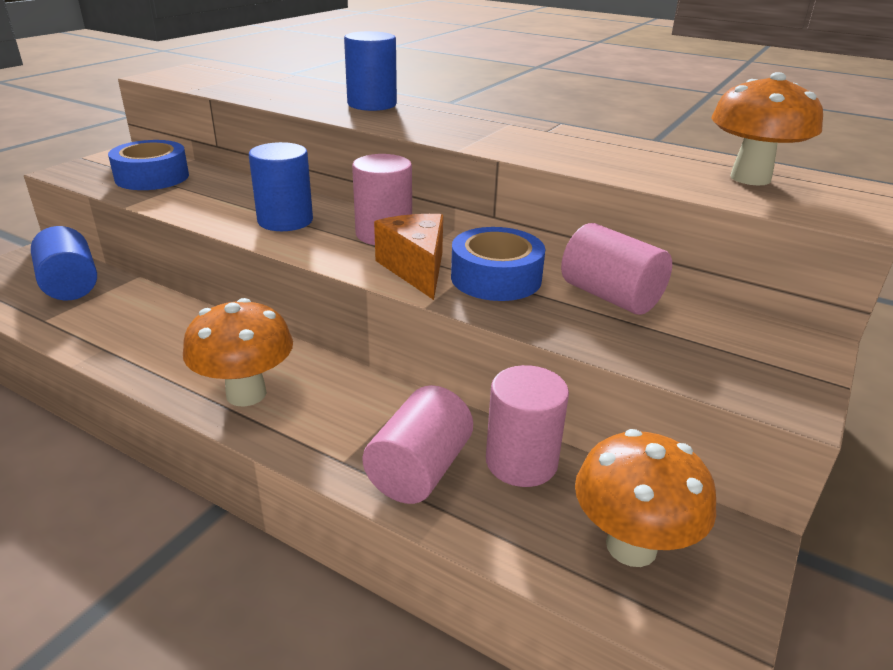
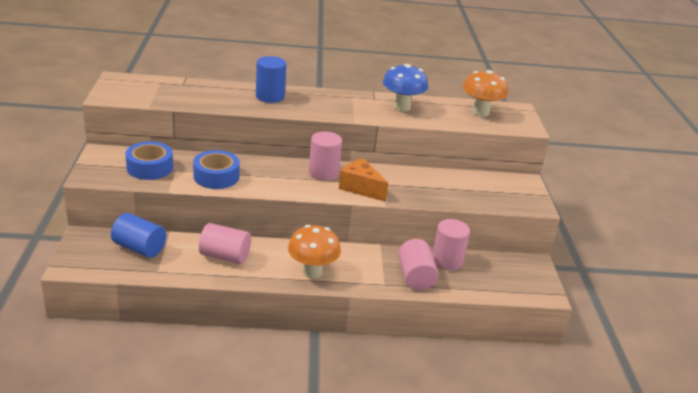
camera: 35 degrees left, 0 degrees up
blue cylinder [249,142,313,231] -> none
blue tape [451,227,545,301] -> blue tape moved to [193,150,240,189]
pink cylinder [561,223,672,315] -> pink cylinder moved to [199,223,251,264]
orange mushroom [575,429,716,567] -> none
none -> blue mushroom [383,64,428,111]

